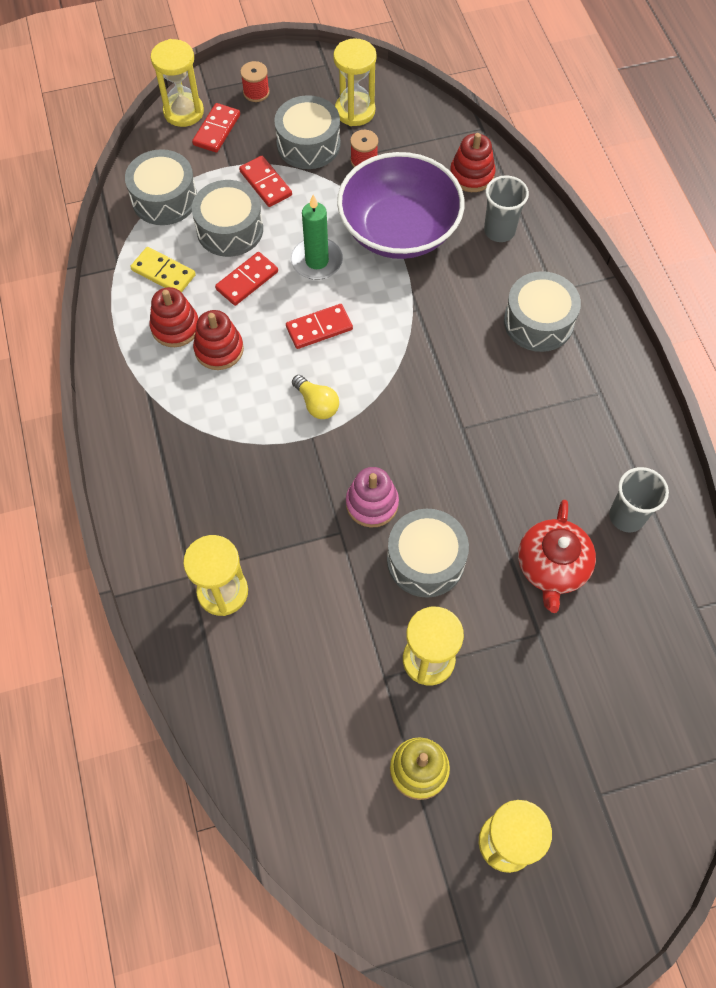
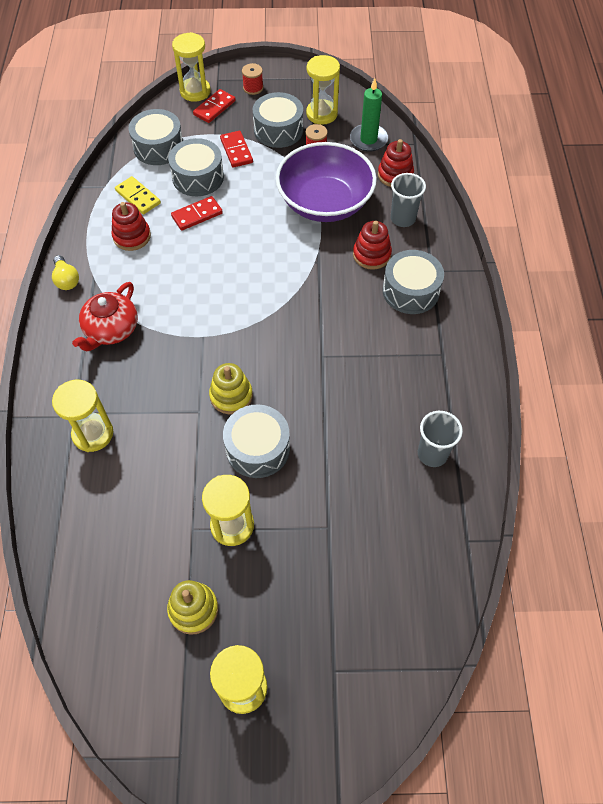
camera: 15 degrees right, 5 degrees down
red stacking toy [193,310,244,370] -> red stacking toy moved to [353,221,392,270]
red domino [286,304,353,349] -> none
green candle [291,195,343,280] -> green candle moved to [350,78,388,152]
yellow light bulb [292,375,339,419] -> yellow light bulb moved to [52,255,79,290]
pink stacking toy [346,467,399,528] -> yellow stacking toy [209,363,253,414]
red teapot [518,500,596,613] -> red teapot moved to [72,282,138,351]

